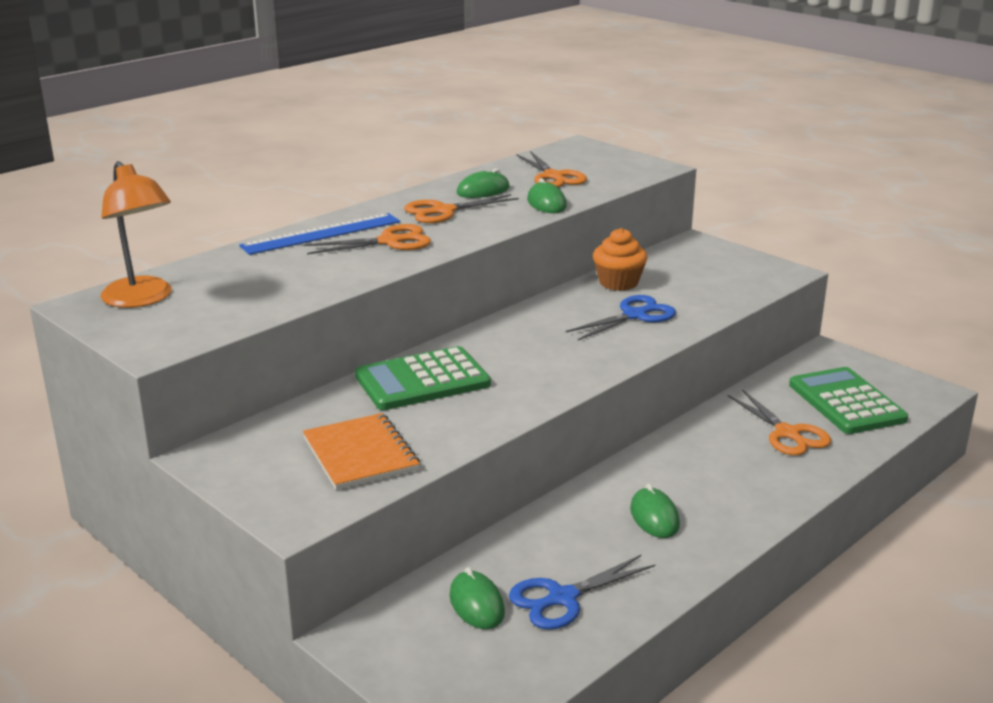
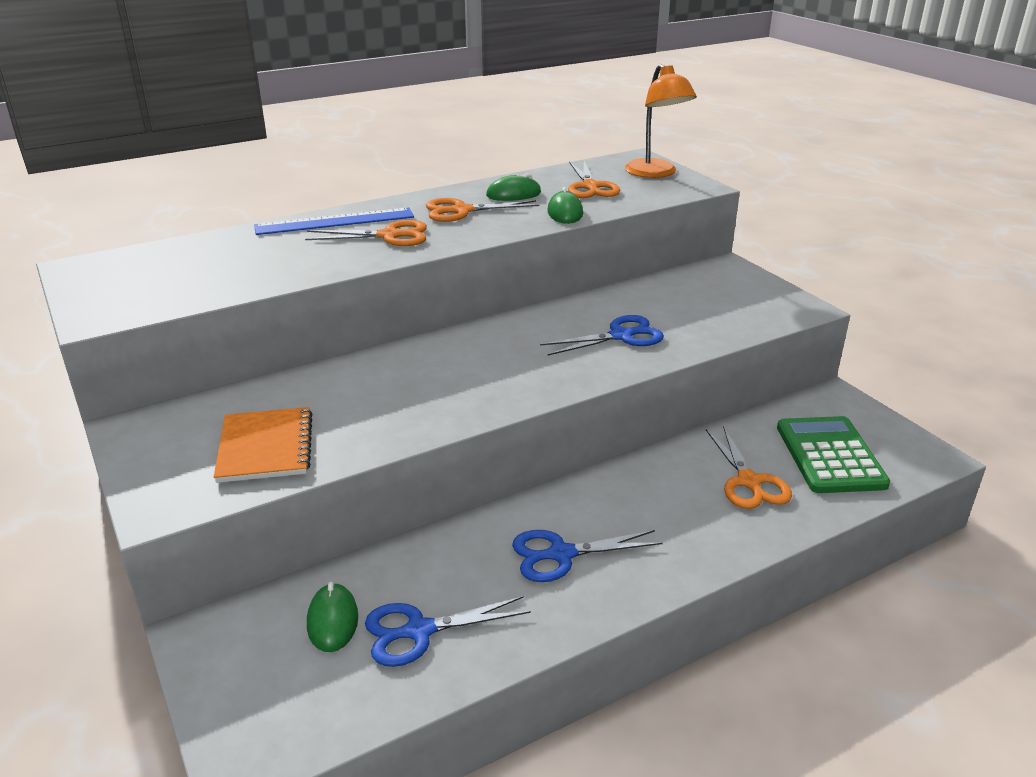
camera: 15 degrees right, 5 degrees up
orange lamp [100,161,172,308] -> orange lamp moved to [625,64,697,178]
green calculator [355,346,491,410] -> none
orange cupcake [593,228,647,291] -> none
green mouse [630,484,680,538] -> blue scissors [512,530,663,582]

